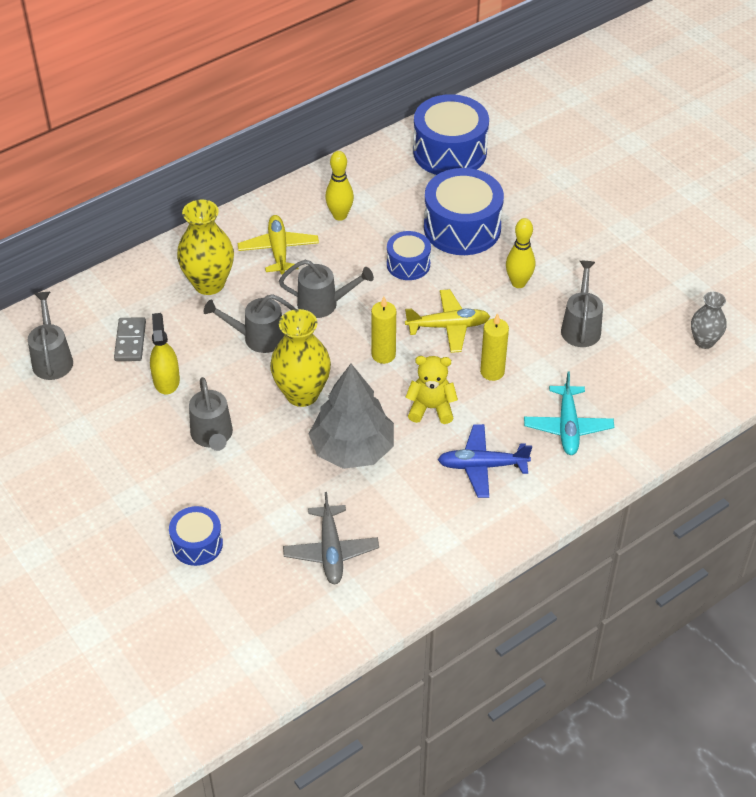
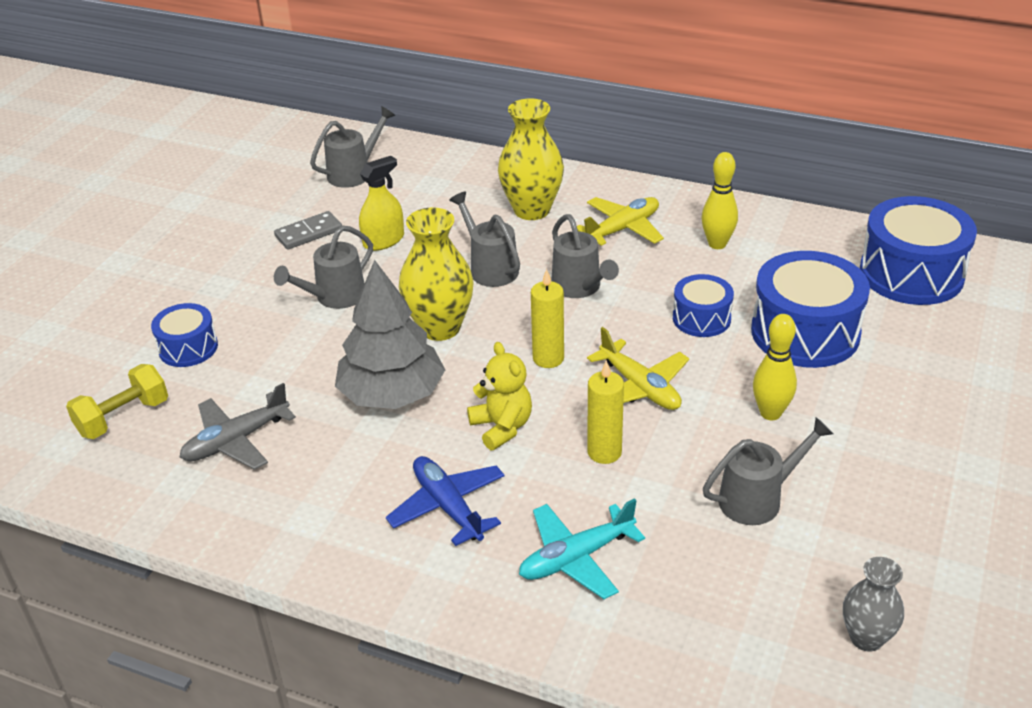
camera: 60 degrees right, 10 degrees down
grey domino [114,317,146,361] -> grey domino moved to [274,211,342,250]
none -> yellow dumbbell [66,364,168,439]

